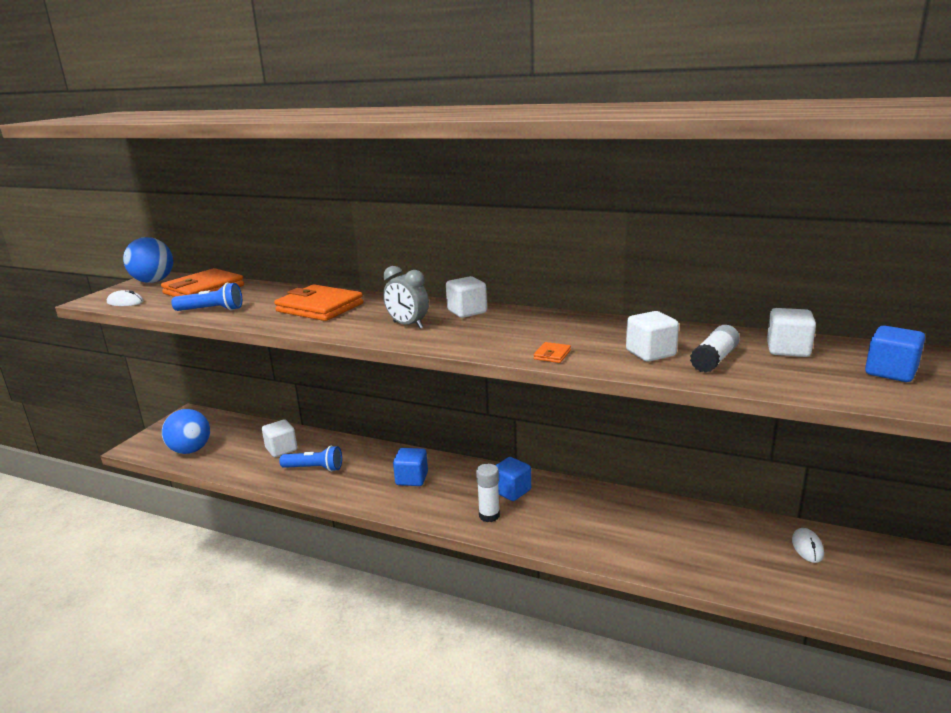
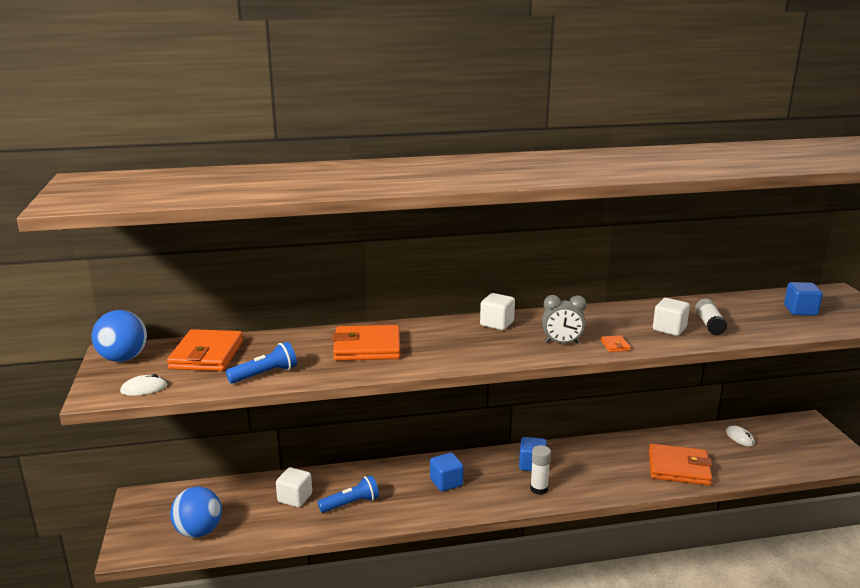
camera: 35 degrees left, 0 degrees up
grey clock [383,266,429,328] -> grey clock moved to [542,295,586,344]
white cube [767,308,816,357] -> none
none -> orange wallet [649,444,712,485]

